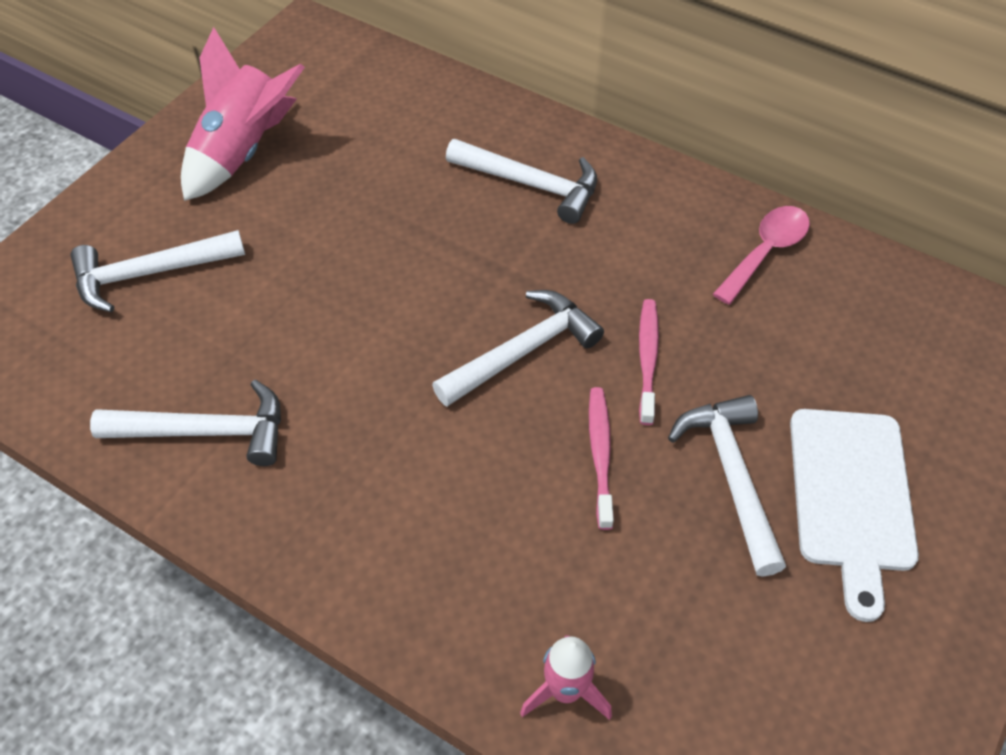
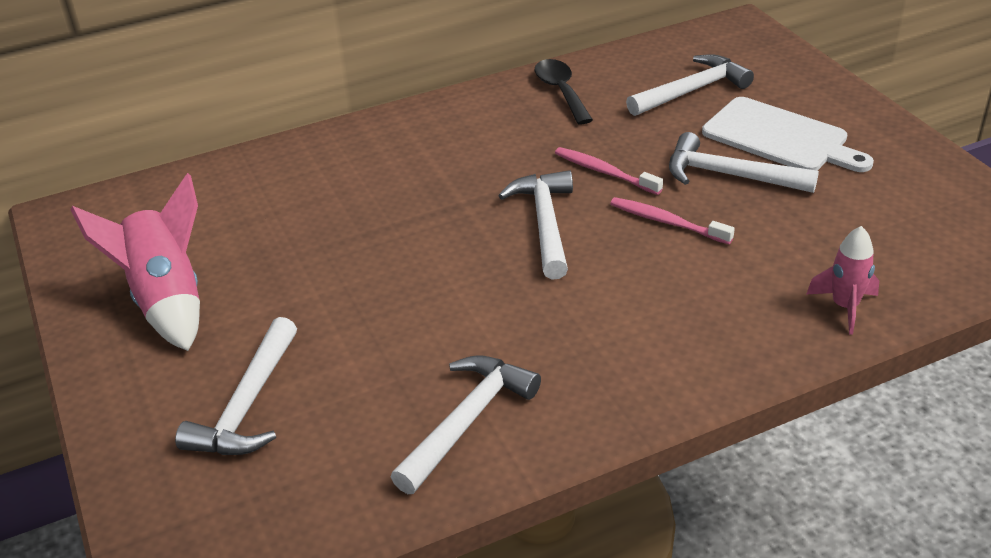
camera: 55 degrees left, 15 degrees down
white hammer [446,139,597,224] -> white hammer moved to [626,54,754,116]
pink spoon [713,206,810,305] -> black spoon [535,59,593,124]

